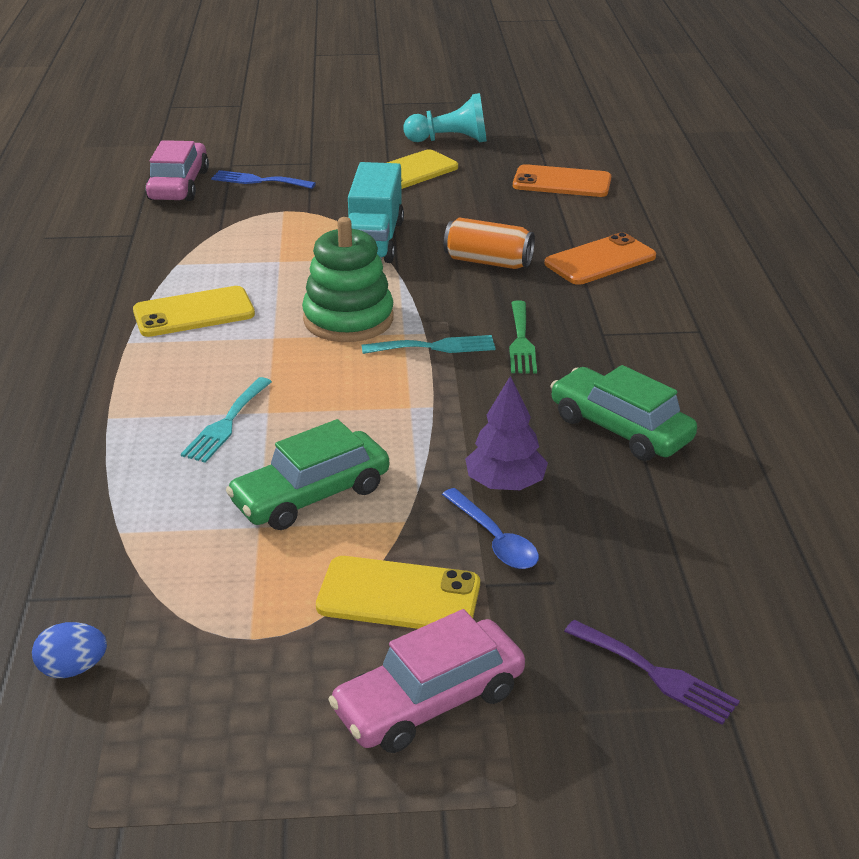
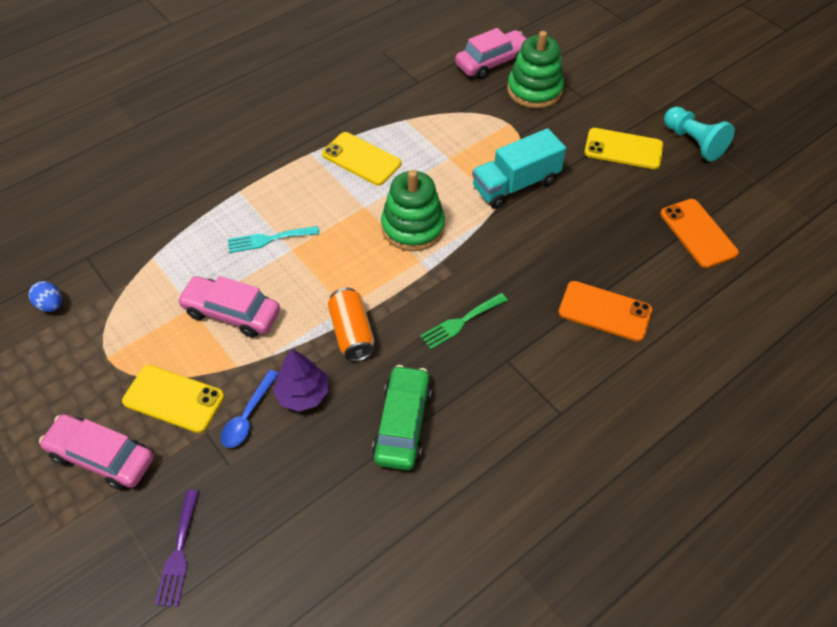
camera: 55 degrees right, 20 degrees up
blue fork [211,170,316,189] -> green stacking toy [507,31,564,109]
green car [226,419,389,530] -> pink car [177,276,280,338]
yellow phone [316,556,480,629] -> yellow phone turned 45 degrees counterclockwise [122,365,224,433]
turquoise fork [362,335,496,354] -> none
orange can [444,217,535,269] -> orange can moved to [328,288,374,361]

